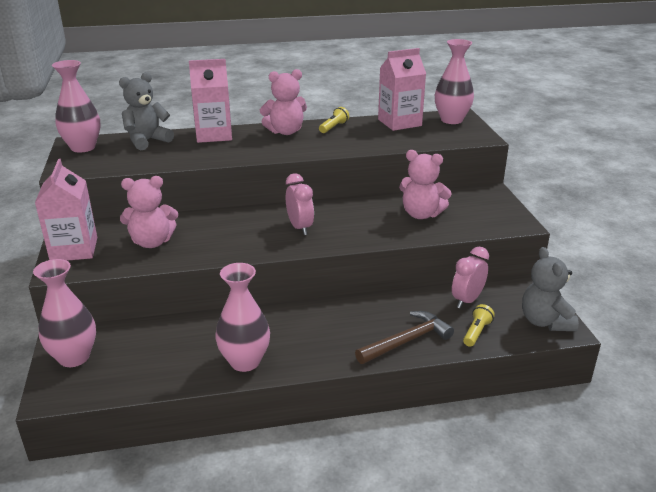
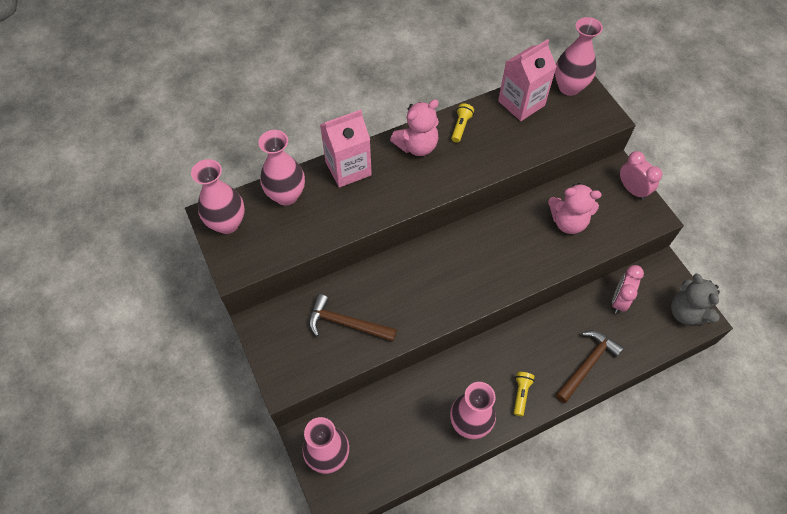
camera: 15 degrees left, 30 degrees up
pink carton [35,159,97,261] -> none
grey teddy bear [119,72,174,150] -> pink vase [258,130,305,206]
pink teddy bear [120,176,178,248] -> brown hammer [309,294,397,341]
pink clock [286,173,314,235] -> pink clock moved to [620,151,663,200]
yellow flashlight [463,304,495,347] -> yellow flashlight moved to [514,372,535,416]

